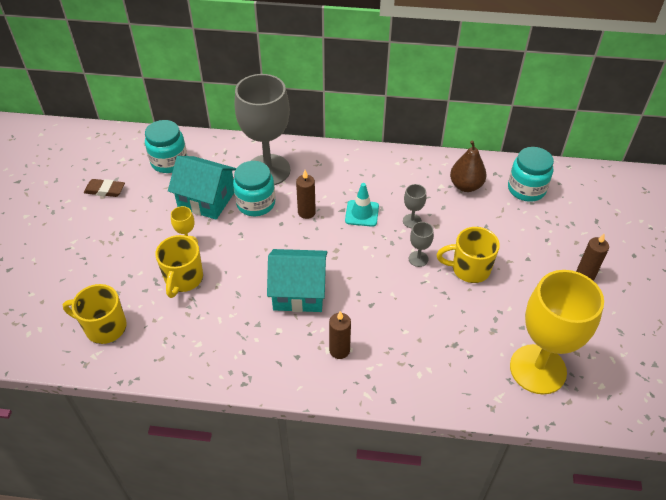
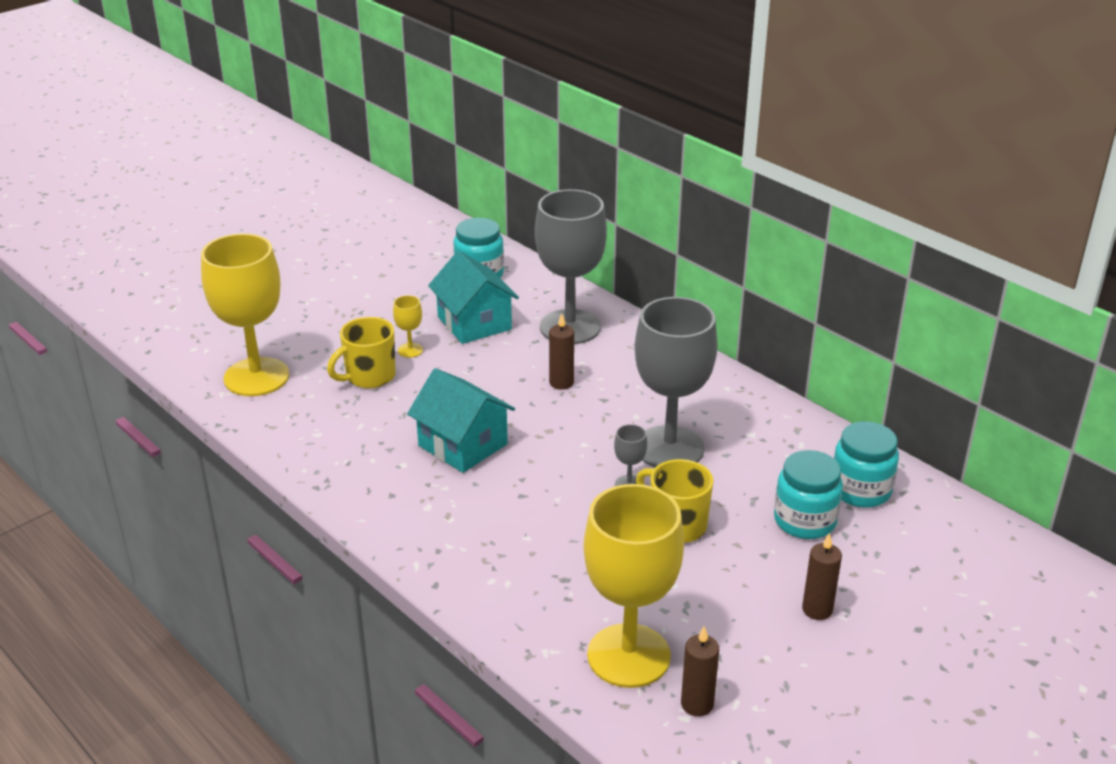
camera: 40 degrees right, 15 degrees down
yellow mug [63,284,127,344] -> yellow goblet [201,234,289,396]
brown eraser [84,179,125,197] -> none
turquoise jar [233,161,275,216] -> turquoise jar moved to [774,450,843,539]
brown candle [329,311,351,359] -> brown candle moved to [681,626,719,716]
turquoise traffic cone [345,183,379,227] -> none
grey goblet [403,184,426,228] -> grey goblet [635,297,718,467], size x2.49
brown pear [450,140,487,192] -> none

